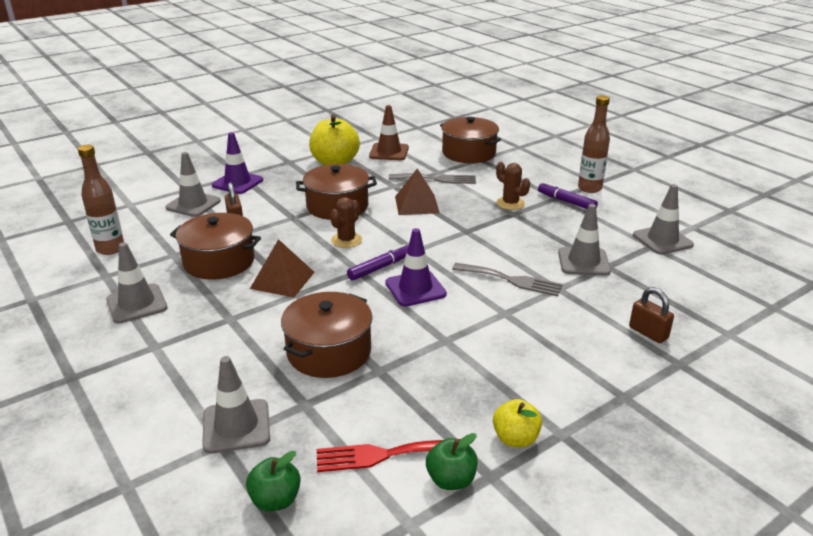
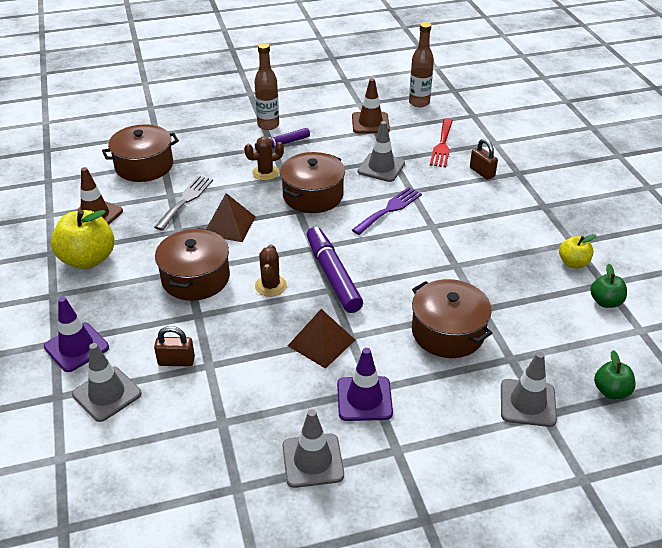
camera: 70 degrees left, 10 degrees up
brown bottle [78,145,124,255] -> brown bottle moved to [409,22,434,108]
brown pot [170,213,261,280] -> brown pot moved to [280,152,345,213]
red fork [317,439,460,472] -> red fork moved to [430,118,453,167]
brown cactus [330,197,362,248] -> brown cactus turned 45 degrees clockwise [255,244,287,297]
purple marker [347,244,408,281] -> purple marker [307,227,363,313], size x1.66
purple traffic cone [385,228,447,307] -> purple traffic cone moved to [337,348,393,421]
grey fork [452,263,563,296] -> purple fork [352,187,422,235]
brown padlock [629,287,674,343] -> brown padlock turned 75 degrees clockwise [470,139,498,180]
grey traffic cone [633,184,694,255] -> brown traffic cone [352,78,390,134]

